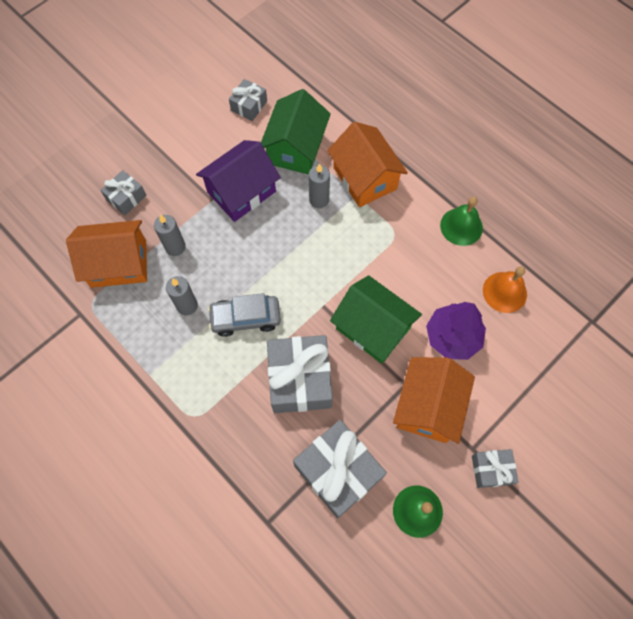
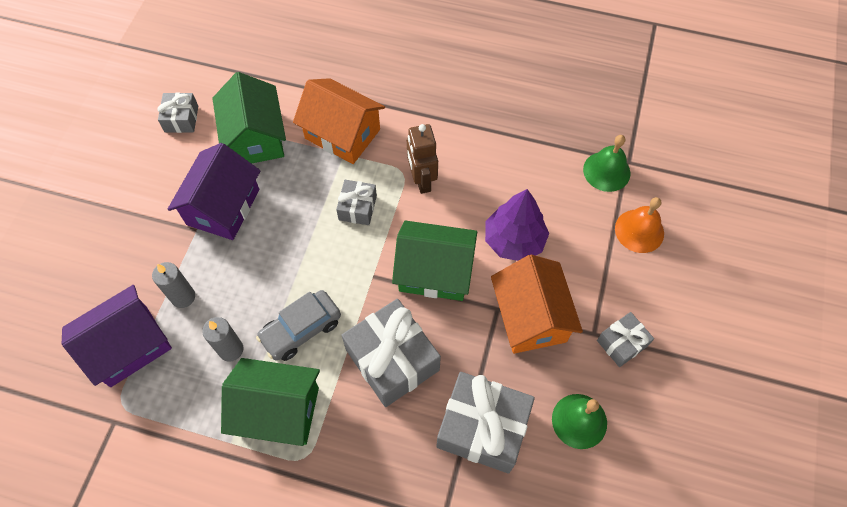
camera: 30 degrees left, 5 degrees down
orange house [66,220,147,288] -> purple house [62,285,172,387]
grey gift [100,170,146,215] -> grey gift moved to [336,180,377,225]
grey candle [309,163,330,208] -> none
green bell [440,197,483,246] -> green bell moved to [583,135,630,192]
orange bell [483,266,527,313] -> orange bell moved to [615,197,664,253]
none -> green house [221,358,320,446]
none -> brown robot [407,124,438,194]

